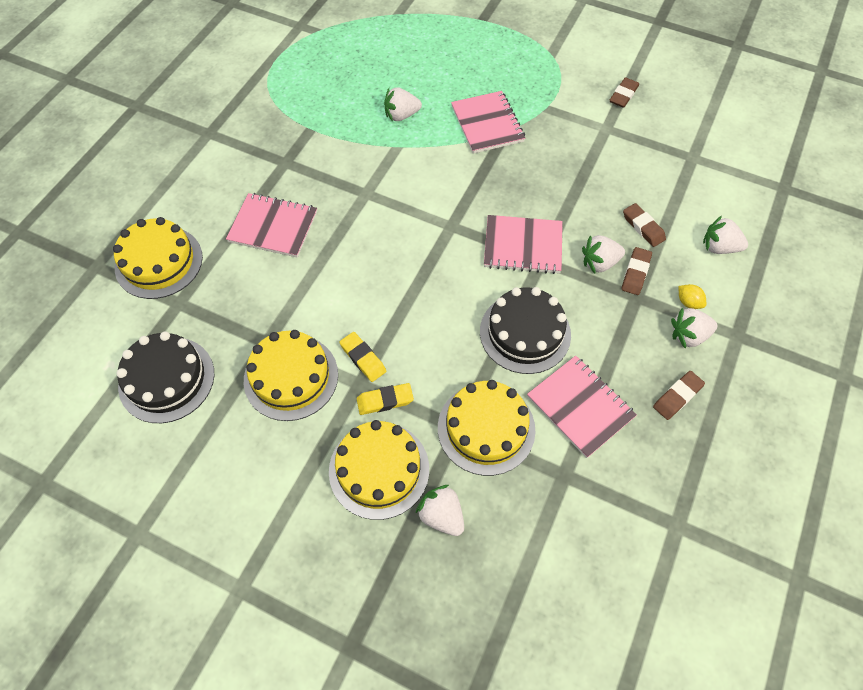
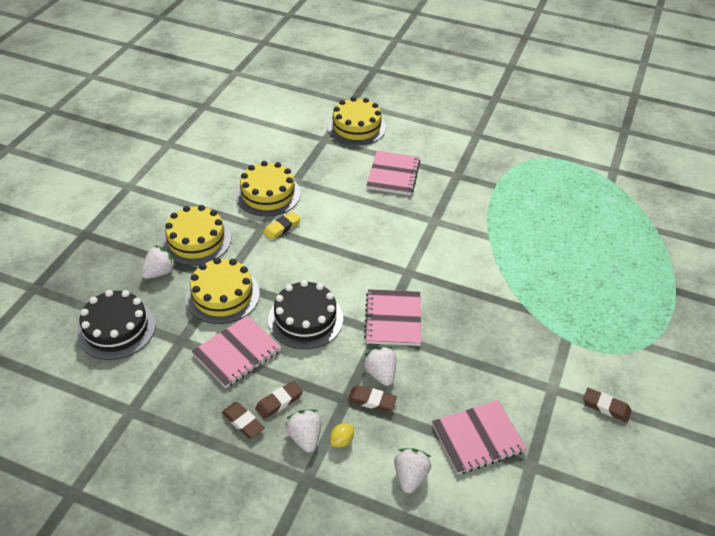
camera: 85 degrees right, 15 degrees down
black cake [116,331,214,423] -> black cake moved to [77,290,156,360]
yellow eraser [357,383,414,415] -> none
white strawberry [384,87,422,121] -> none
pink notebook [451,91,525,154] -> pink notebook moved to [432,400,527,474]
brown eraser [623,203,666,247] -> brown eraser moved to [255,381,303,419]

